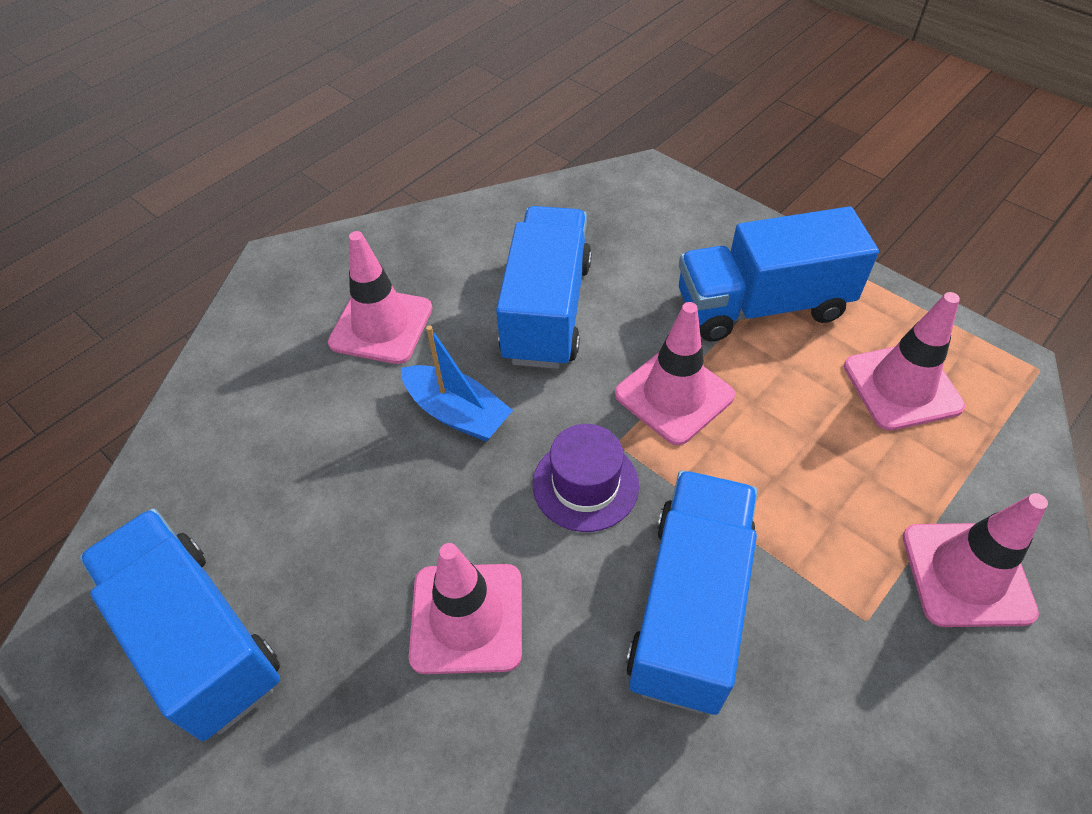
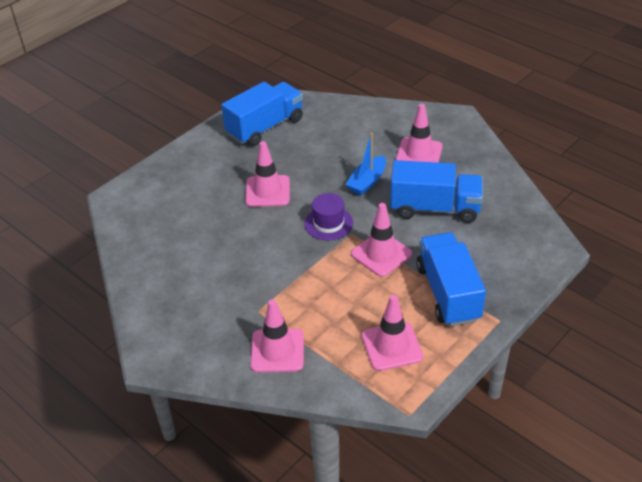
camera: 90 degrees right, 10 degrees down
blue truck [626,470,758,715] -> none

